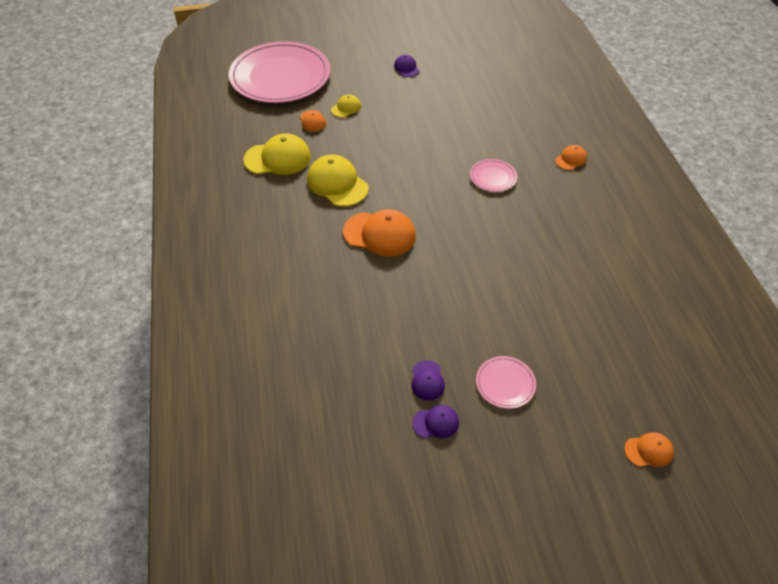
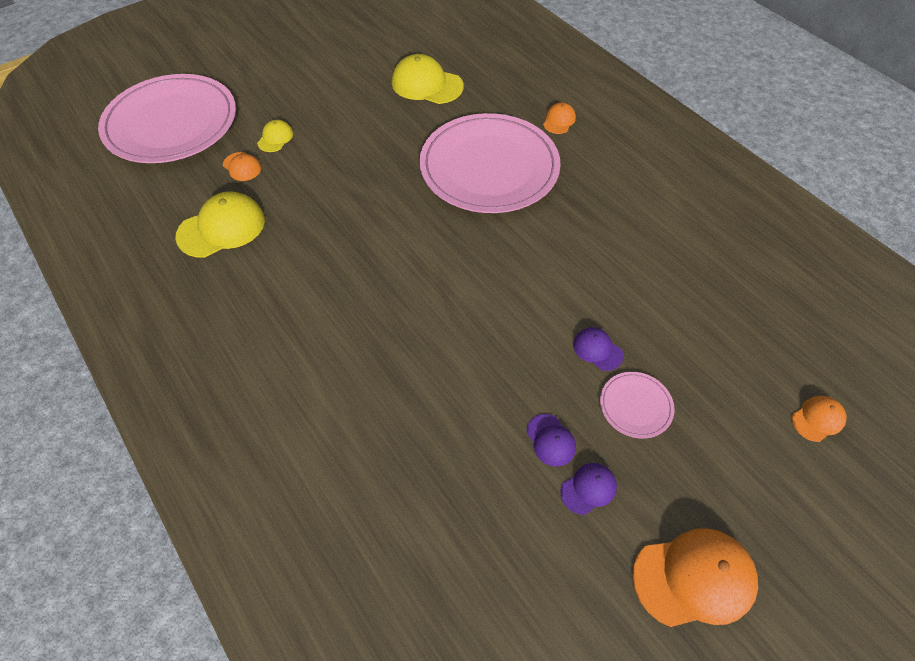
camera: 25 degrees left, 5 degrees up
yellow cap [307,155,369,207] -> yellow cap moved to [392,54,464,104]
orange cap [343,209,416,257] -> orange cap moved to [632,528,758,627]
purple cap [394,55,419,77] -> purple cap moved to [573,327,623,371]
pink plate [470,159,517,192] -> pink plate [419,113,561,213], size x2.46

